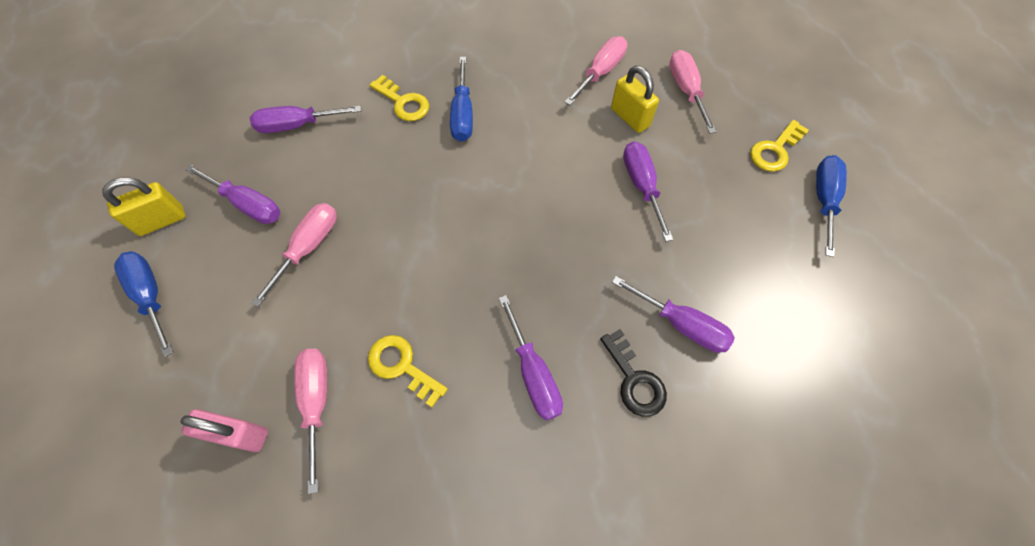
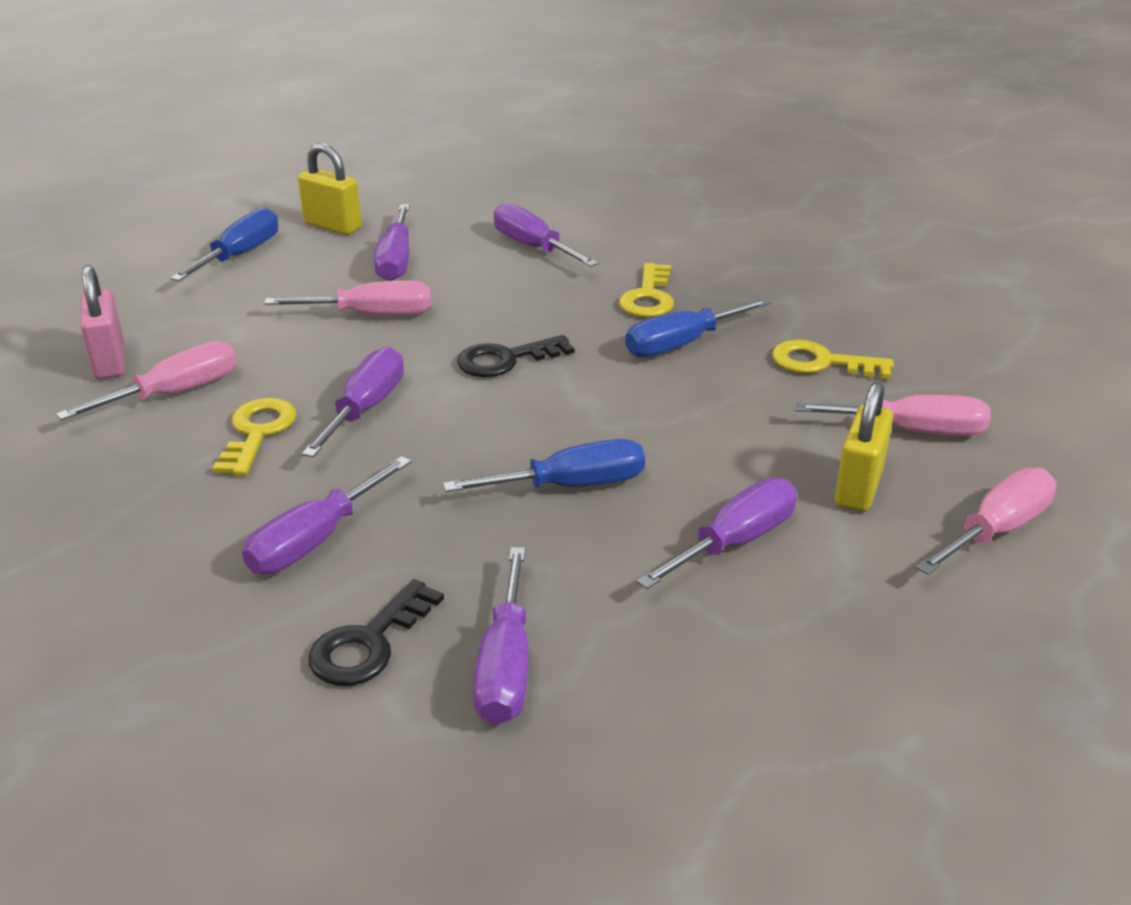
camera: 60 degrees right, 30 degrees down
yellow key [750,120,809,172] -> yellow key moved to [772,340,894,379]
blue screwdriver [816,155,847,257] -> blue screwdriver moved to [443,439,645,492]
none -> purple screwdriver [302,347,404,458]
none -> black key [457,335,575,377]

